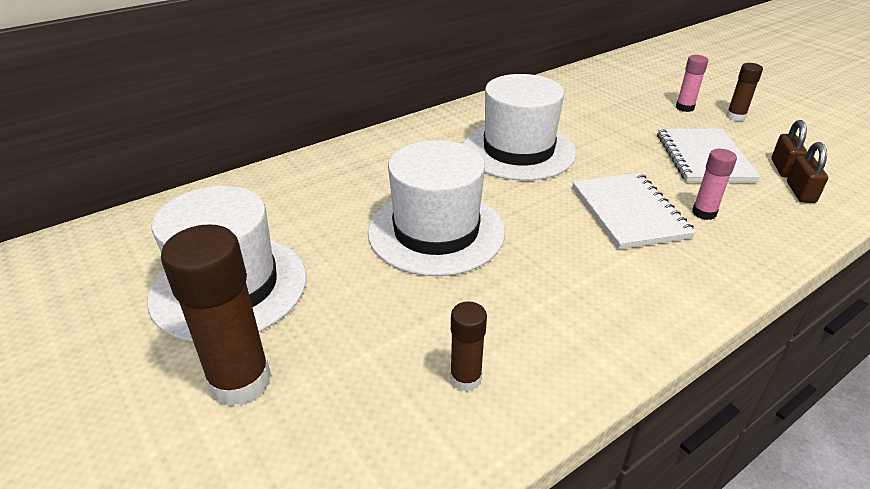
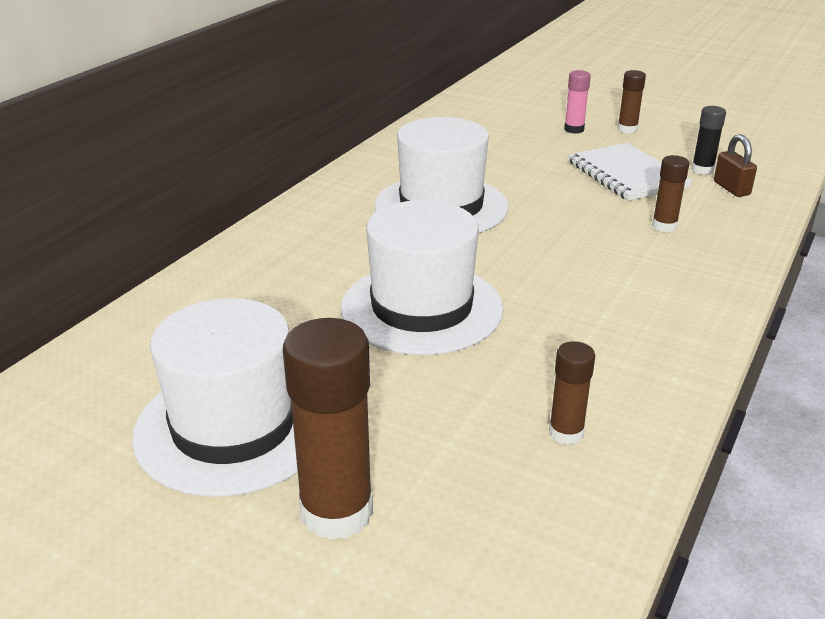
camera: 25 degrees left, 5 degrees down
white notebook [572,173,696,249] -> none
pink glue stick [692,149,737,220] -> brown glue stick [652,155,689,232]
brown padlock [771,120,807,178] -> black glue stick [691,106,726,175]

